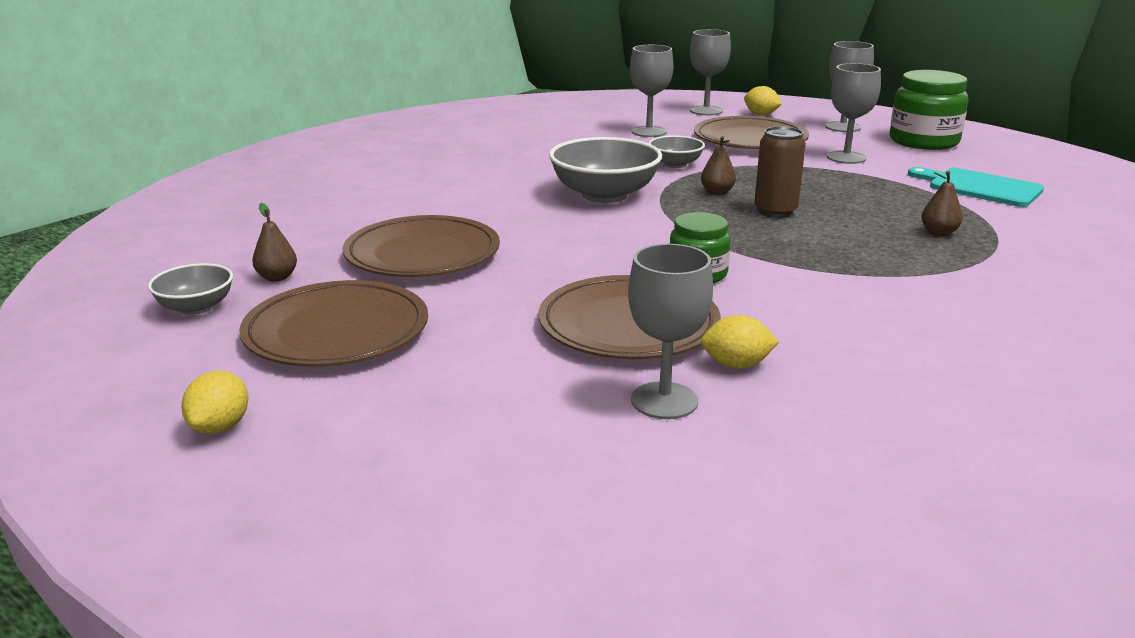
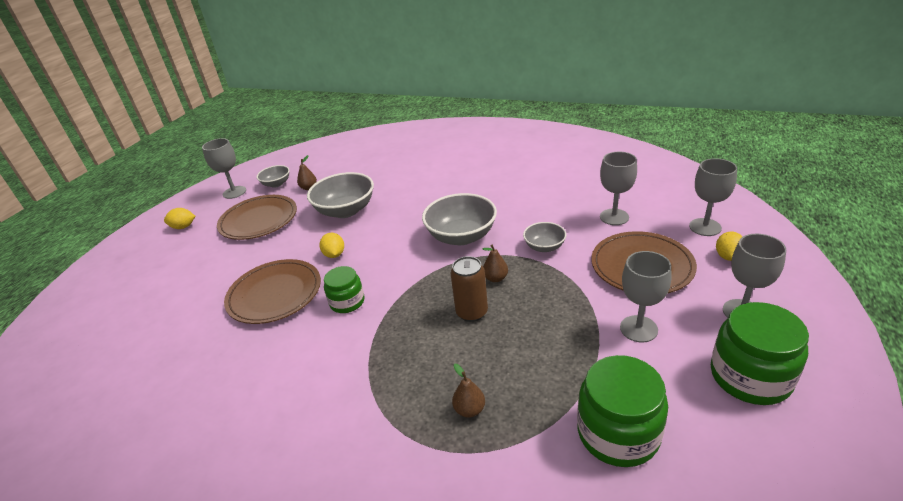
camera: 75 degrees right, 10 degrees up
brown plate [343,215,500,277] -> grey bowl [307,172,374,218]
grey goblet [628,244,713,419] -> grey goblet moved to [202,138,246,199]
yellow lemon [701,315,779,369] -> yellow lemon moved to [319,233,344,258]
turquoise cutting board [908,167,1044,207] -> green jar [577,355,668,467]

